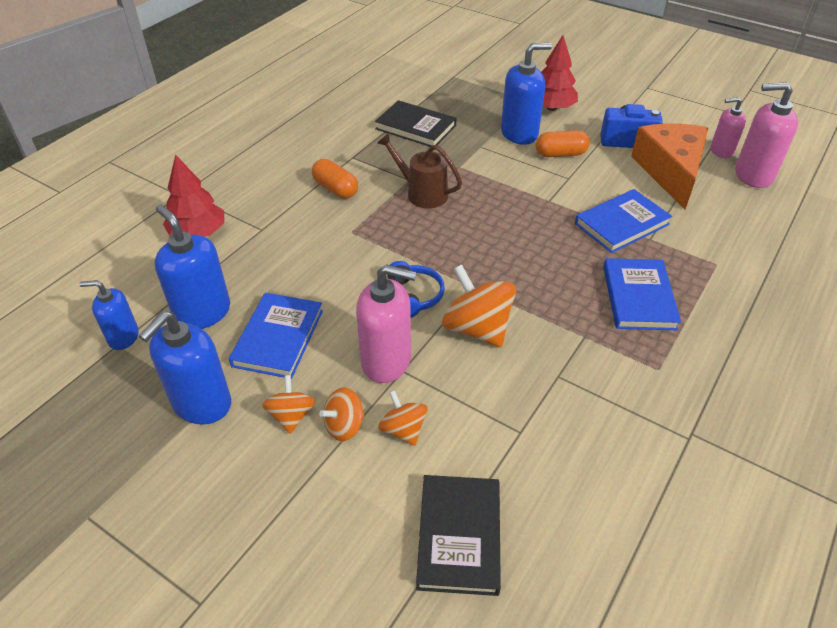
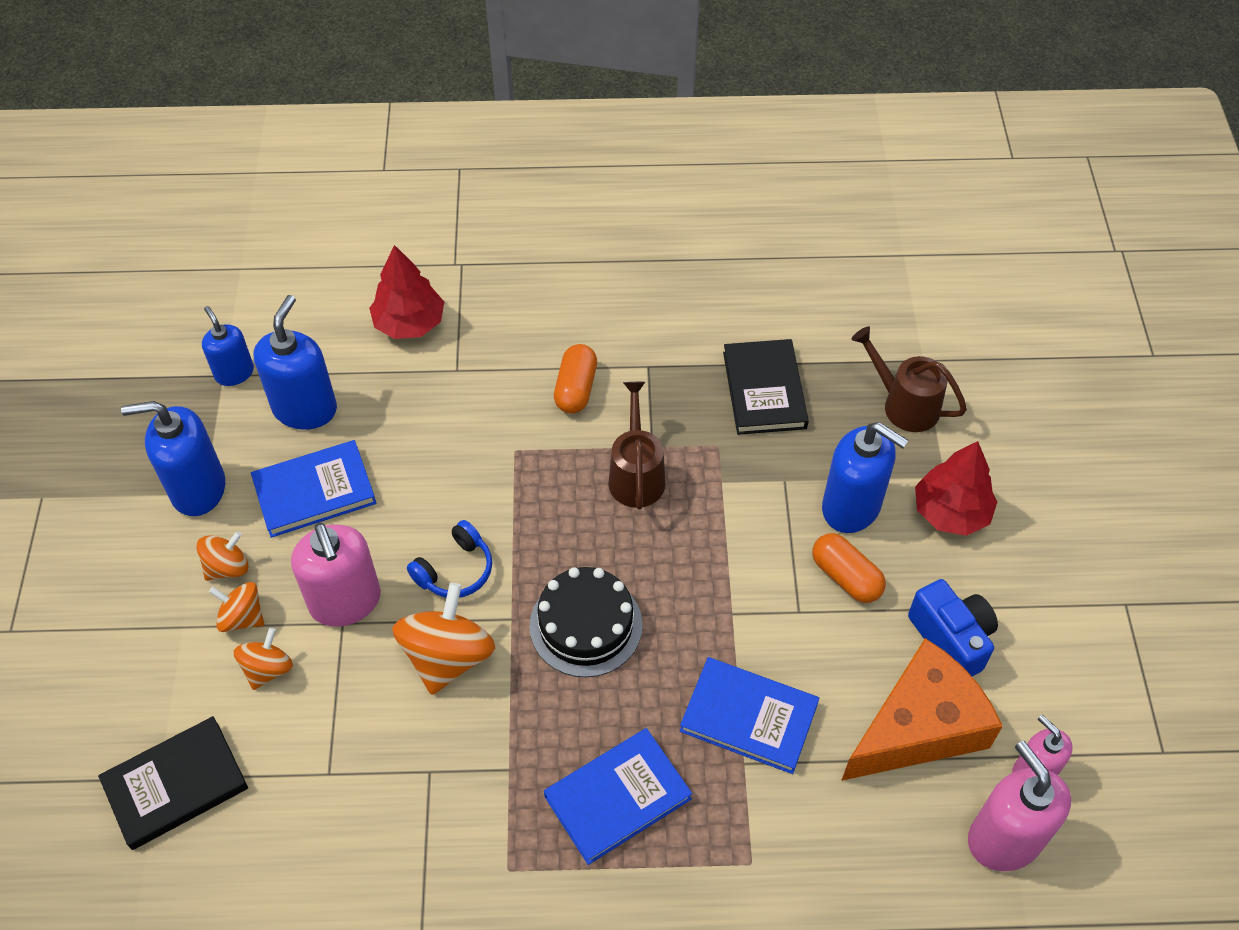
camera: 55 degrees right, 10 degrees up
none -> black cake [529,567,643,677]
none -> brown watering can [851,326,967,432]

